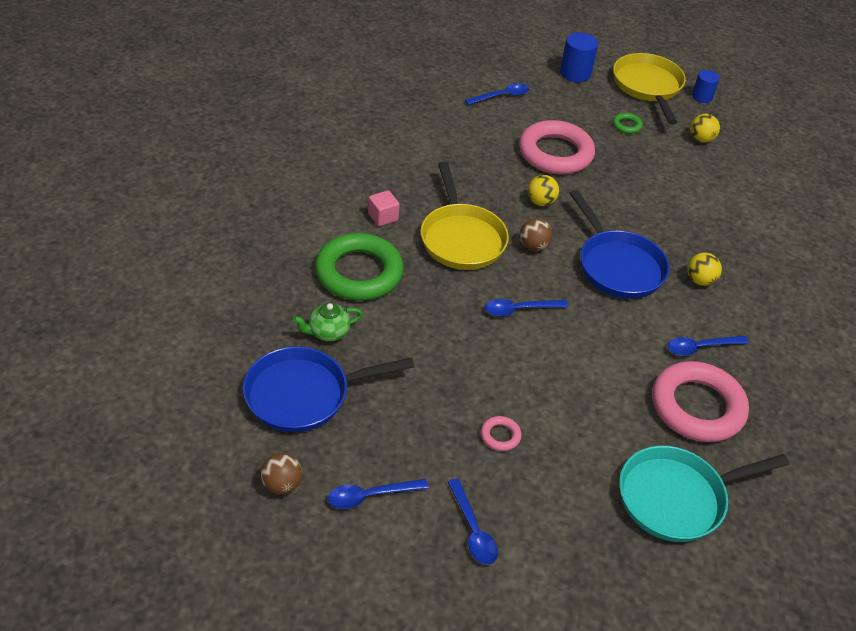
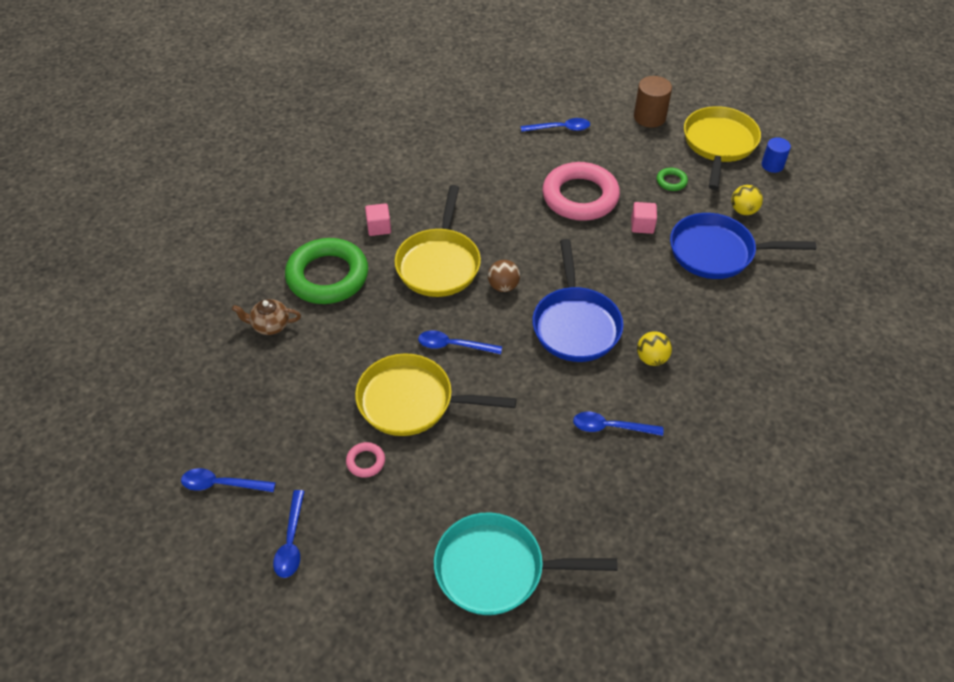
camera: 25 degrees right, 5 degrees up
blue pan [243,346,414,432] -> blue pan moved to [670,213,816,279]
brown ball [261,453,302,495] -> none
green teapot [293,303,363,341] -> brown teapot [232,299,301,335]
yellow ball [528,175,559,206] -> none
blue cylinder [560,32,598,82] -> brown cylinder [634,76,672,128]
pink ring [652,361,749,442] -> none
none -> yellow pan [355,353,516,436]
none -> pink cube [631,202,657,234]

